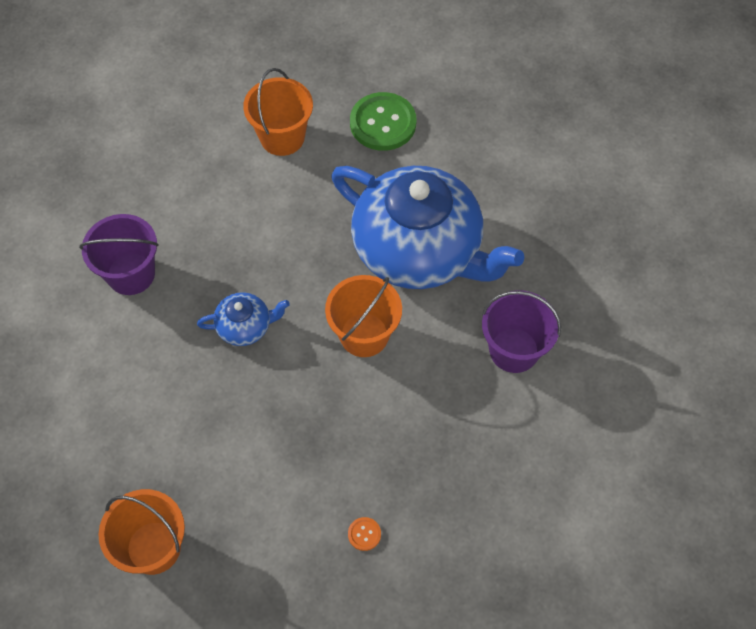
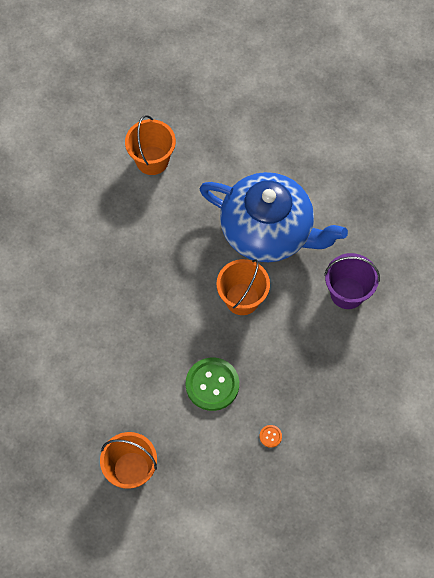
camera: 10 degrees left, 5 degrees up
purple bucket [79,214,159,295] -> none
blue teapot [197,292,290,346] -> none
green button [350,92,416,151] -> green button moved to [185,357,239,411]

